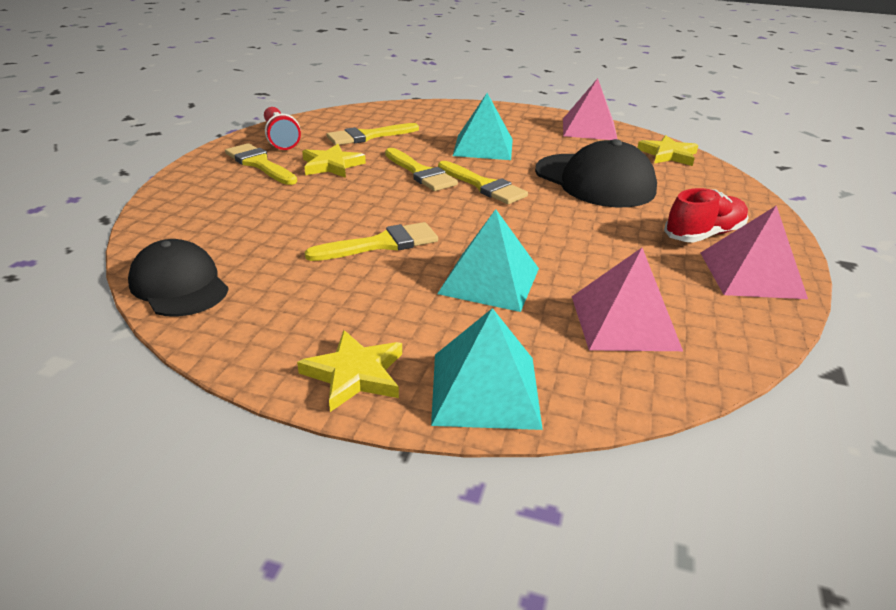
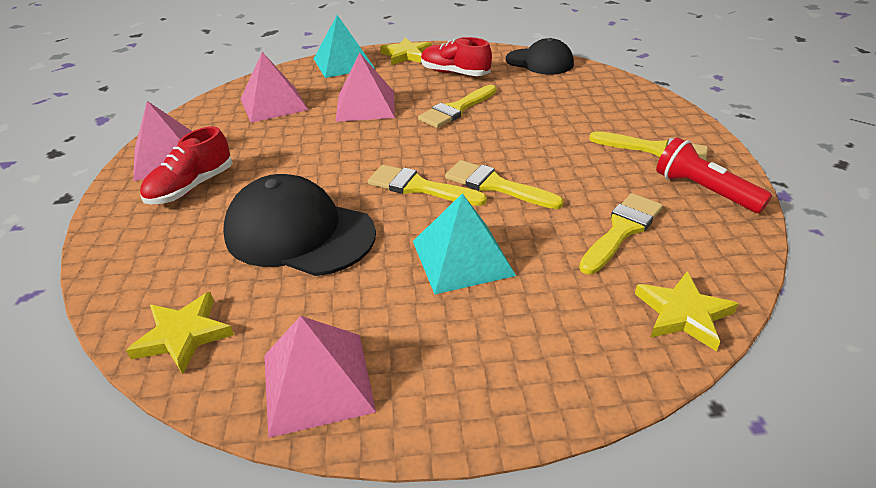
camera: 160 degrees right, 5 degrees up
yellow star [302,144,366,178] -> yellow star moved to [635,272,738,351]
turquoise pyramid [437,209,539,312] -> pink pyramid [335,53,395,122]
none -> red shoe [421,37,492,76]

